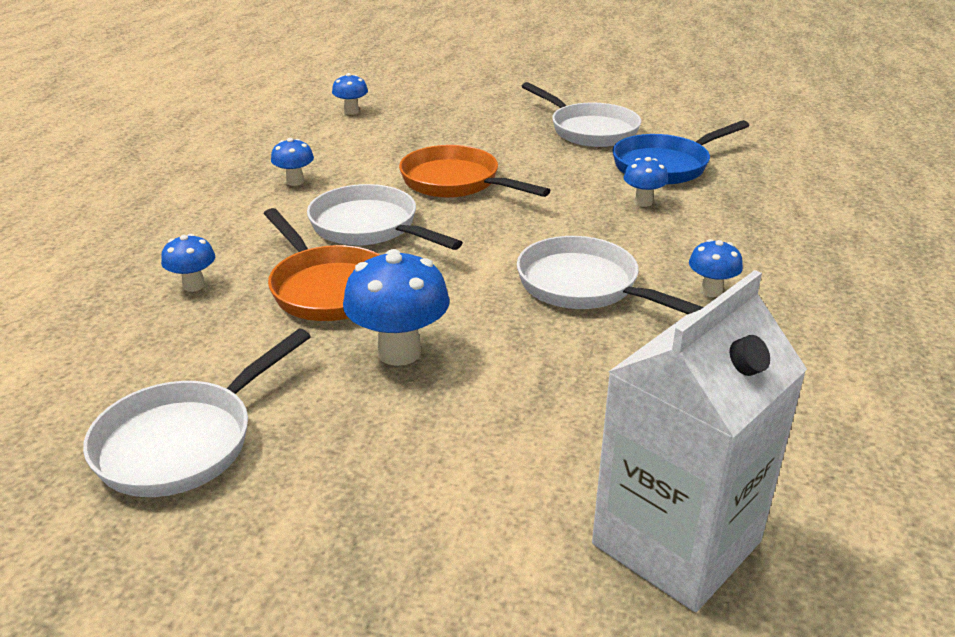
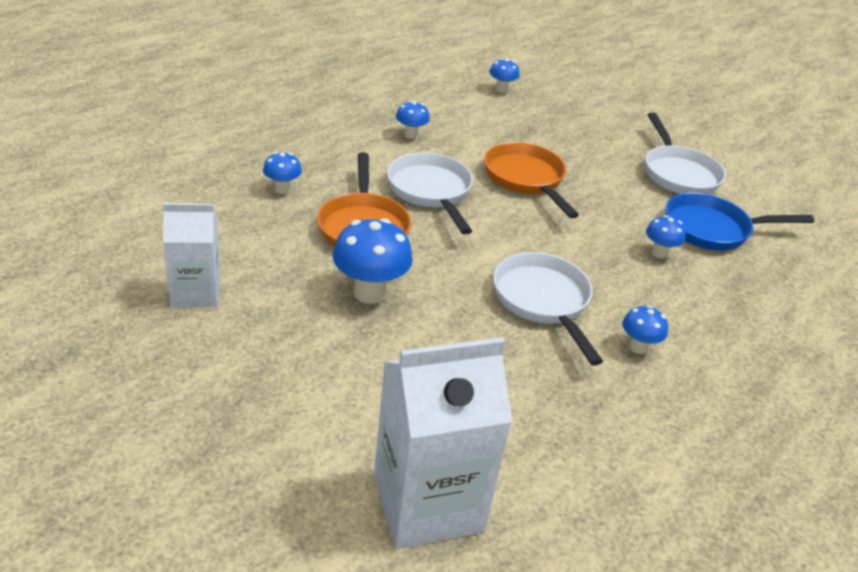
camera: 25 degrees right, 5 degrees up
white pan [83,329,311,497] -> white carton [163,203,221,307]

